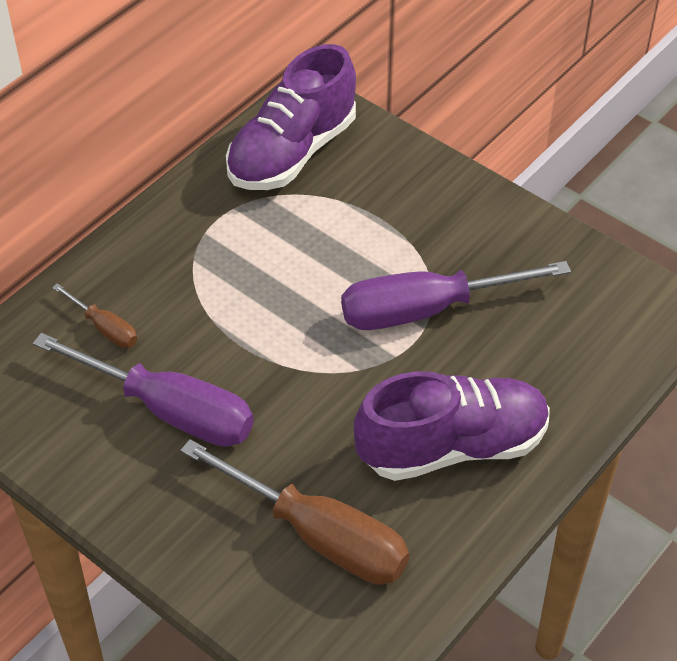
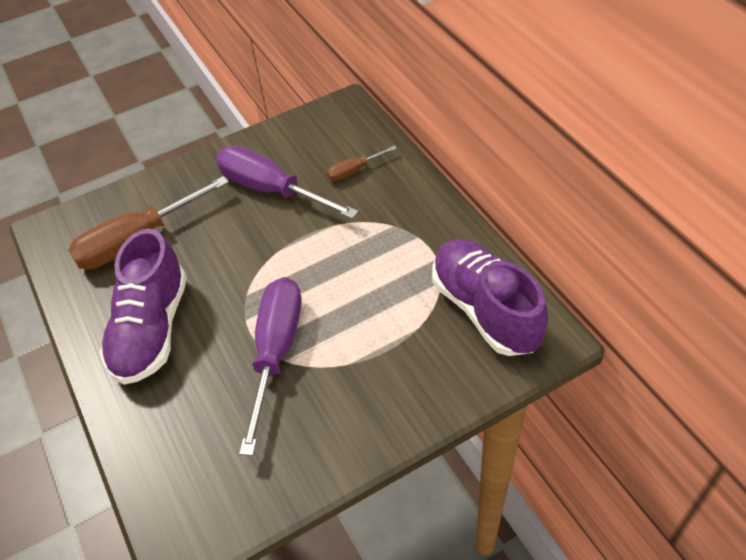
camera: 115 degrees right, 0 degrees up
purple screwdriver [33,333,254,447] -> purple screwdriver turned 75 degrees clockwise [216,146,358,219]

